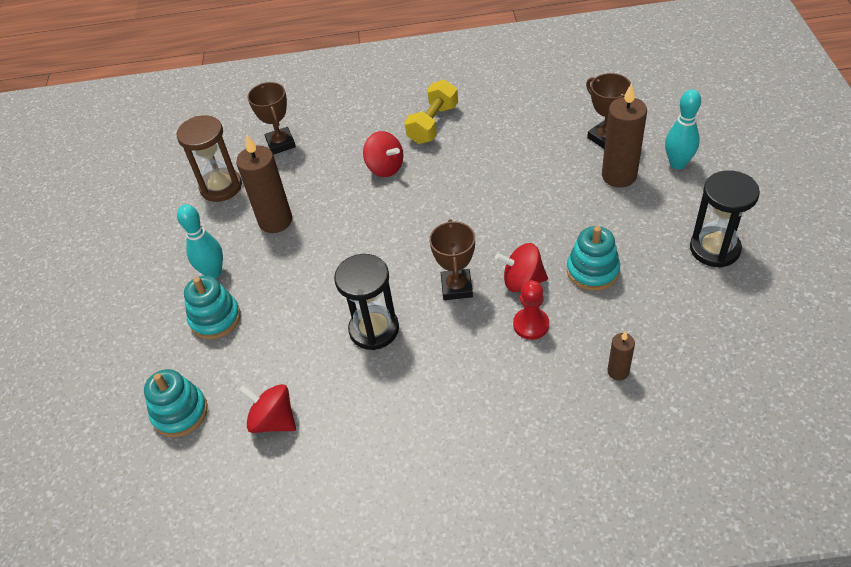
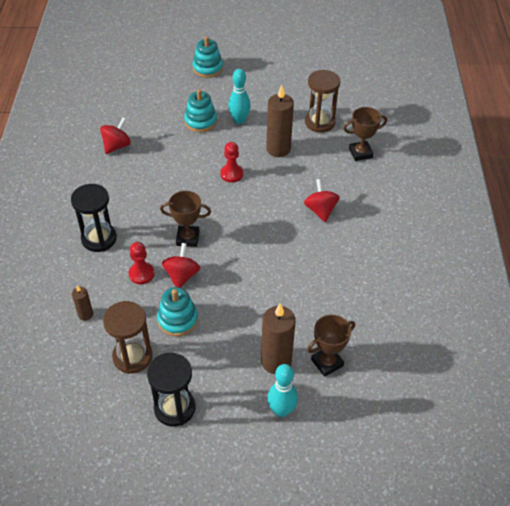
camera: 90 degrees right, 0 degrees up
turquoise stacking toy [144,369,208,437] -> turquoise stacking toy moved to [193,36,223,78]
black hourglass [334,254,399,350] -> black hourglass moved to [71,184,117,252]
red spinning top [363,131,403,177] -> red spinning top turned 120 degrees clockwise [304,179,340,222]
yellow dumbbell [405,80,458,144] -> none
none -> brown hourglass [103,301,153,374]
none -> red pawn [220,142,243,183]

